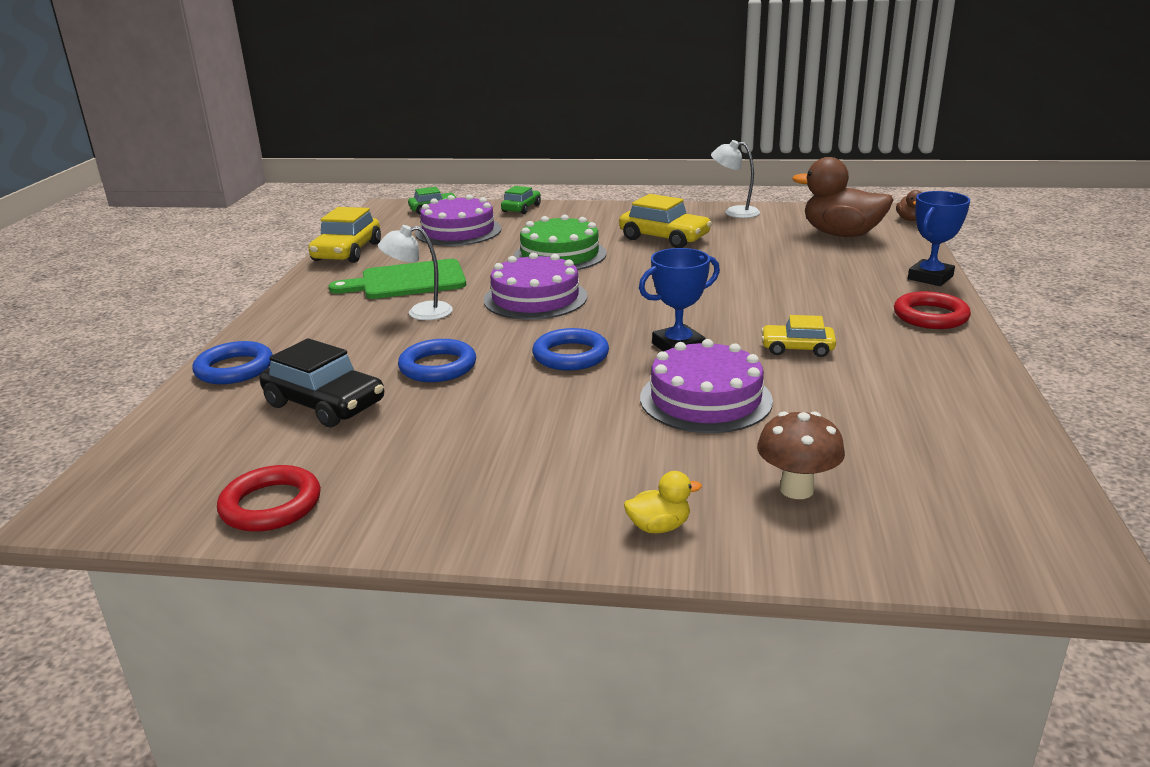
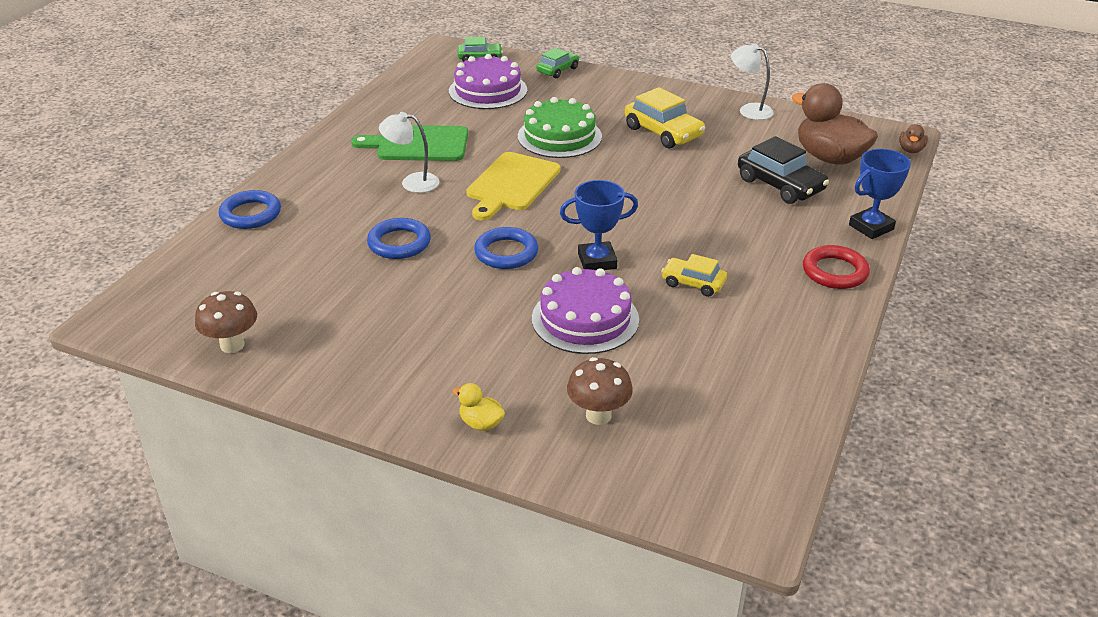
camera: 15 degrees right, 10 degrees up
red ring [217,465,321,532] -> brown mushroom [195,291,257,353]
black car [260,338,384,427] -> black car moved to [738,136,829,204]
yellow car [308,207,381,263] -> none
purple cake [484,252,587,320] -> yellow cutting board [466,152,561,221]
yellow duck [624,471,702,533] -> yellow duck turned 150 degrees counterclockwise [452,383,505,431]

